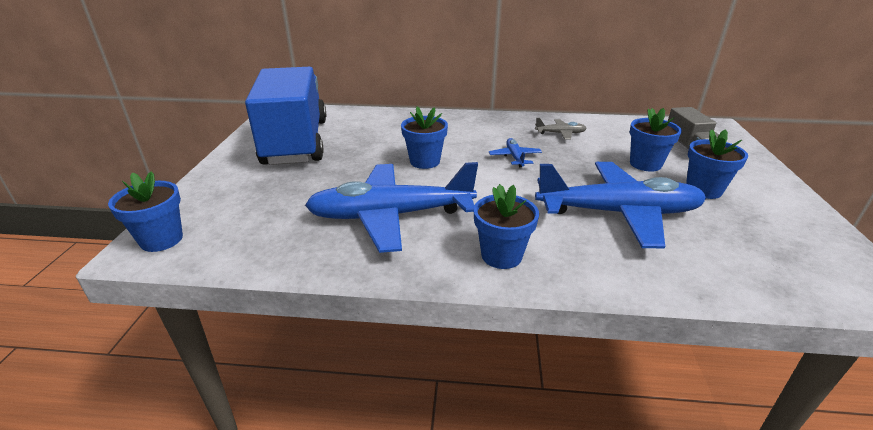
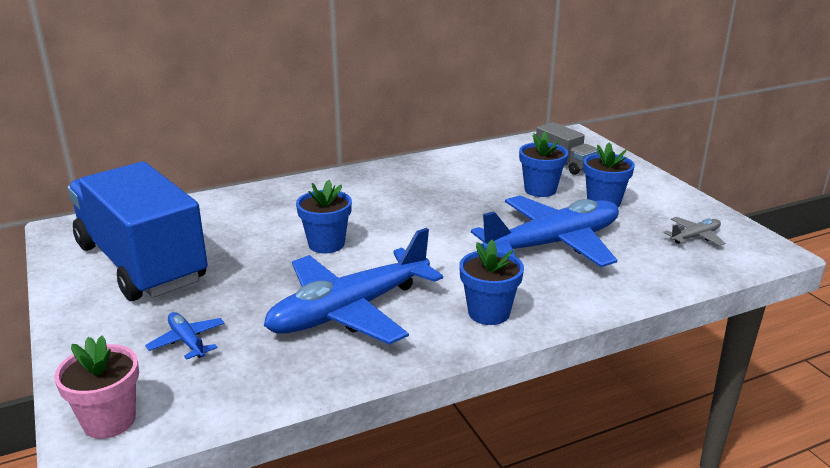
camera: 30 degrees left, 5 degrees down
blue flower pot [108,172,183,252] -> pink flower pot [54,336,139,439]
blue plane [489,138,542,167] -> blue plane moved to [145,312,225,360]
grey plane [535,118,587,139] -> grey plane moved to [663,217,725,246]

